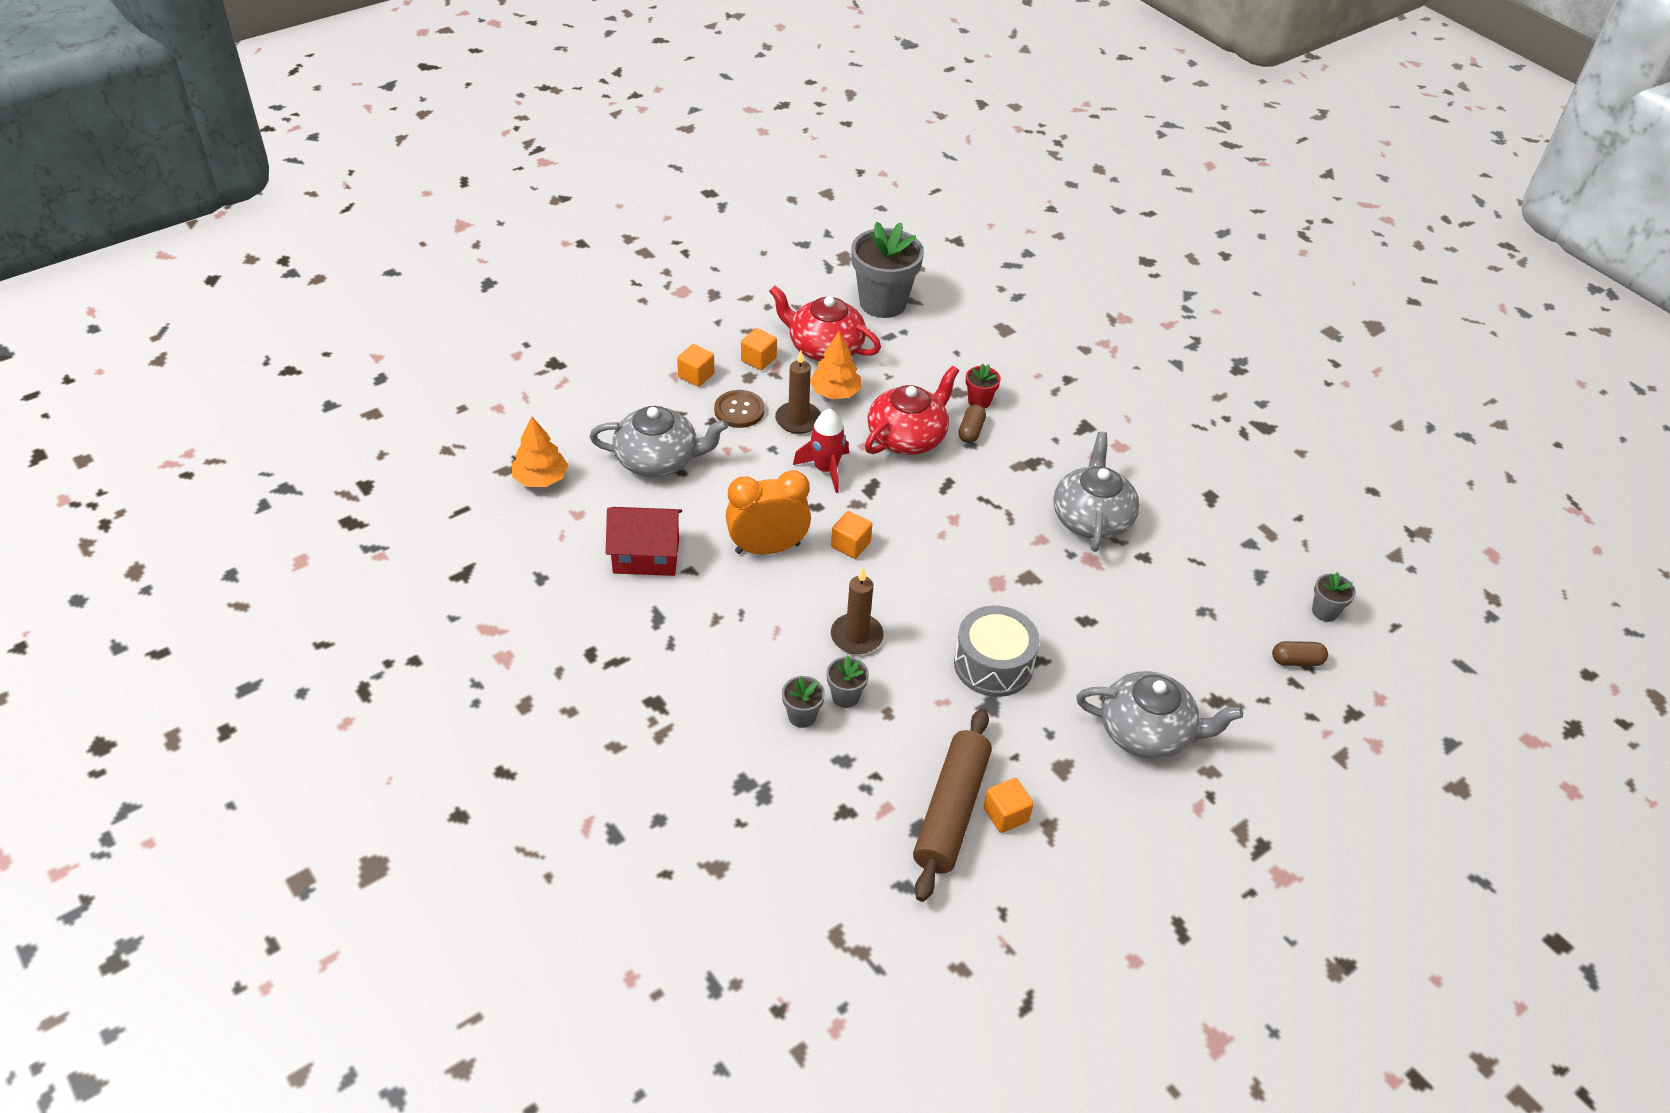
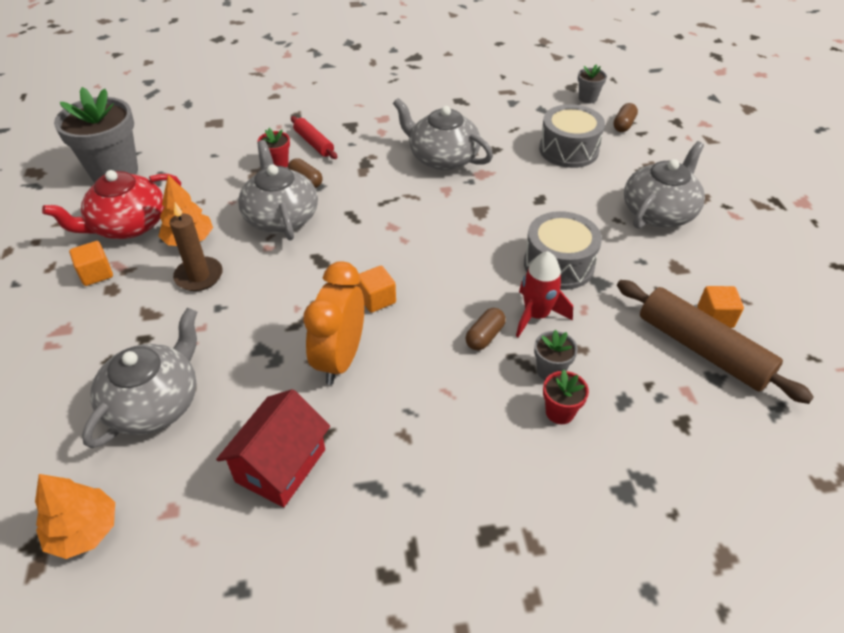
camera: 60 degrees left, 0 degrees up
orange cube [677,344,714,387] -> none
brown button [714,390,765,428] -> none
grey flower pot [782,676,825,728] -> red flower pot [543,370,589,424]
red rocket [793,408,849,493] -> red rocket moved to [516,251,573,337]
brown candle [831,568,884,654] -> brown capsule [466,308,506,350]
red teapot [865,366,959,455] -> grey teapot [238,140,318,240]
none -> red rolling pin [291,116,337,159]
none -> grey drum [539,104,605,168]

